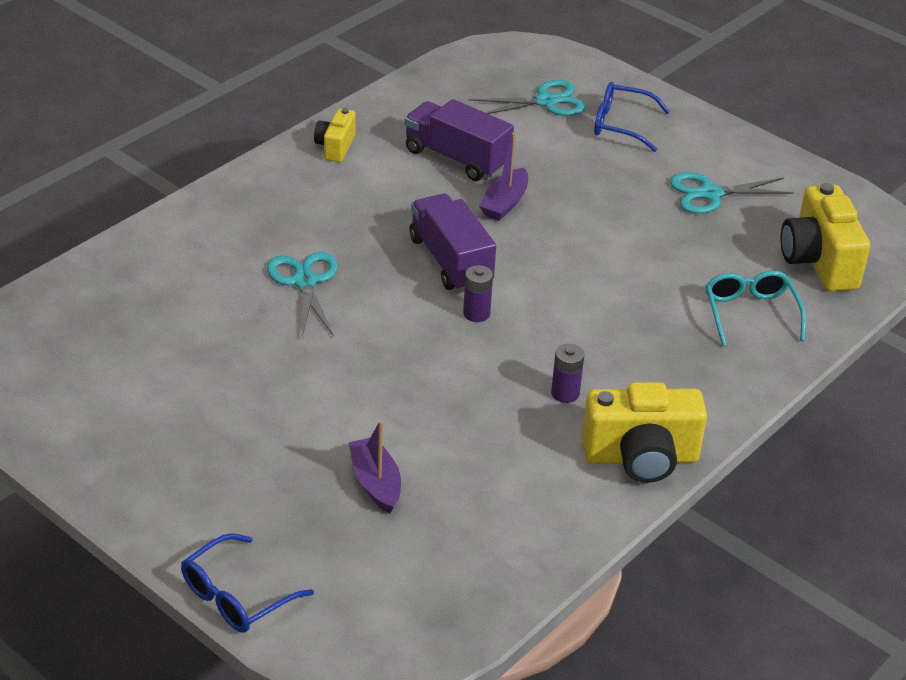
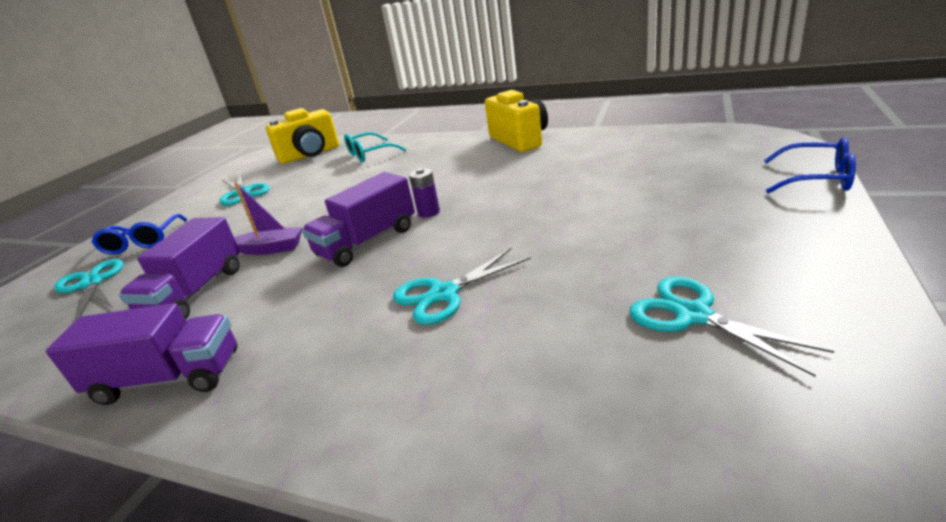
camera: 105 degrees left, 10 degrees down
yellow camera [314,108,356,162] -> purple truck [46,303,237,405]
purple boat [349,420,401,514] -> none
purple battery [551,344,584,403] -> none
none -> turquoise scissors [629,277,834,377]

